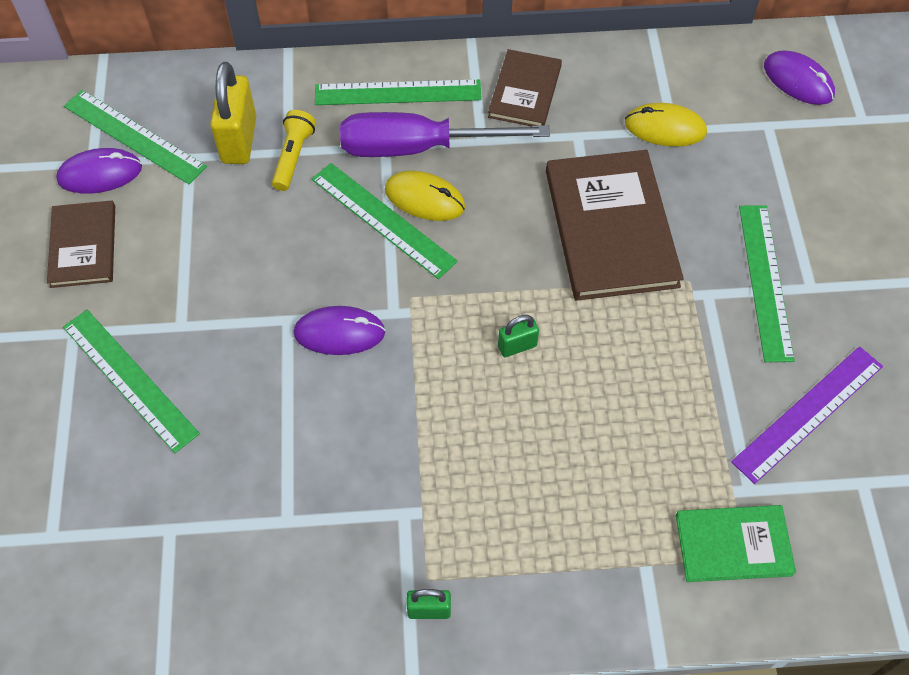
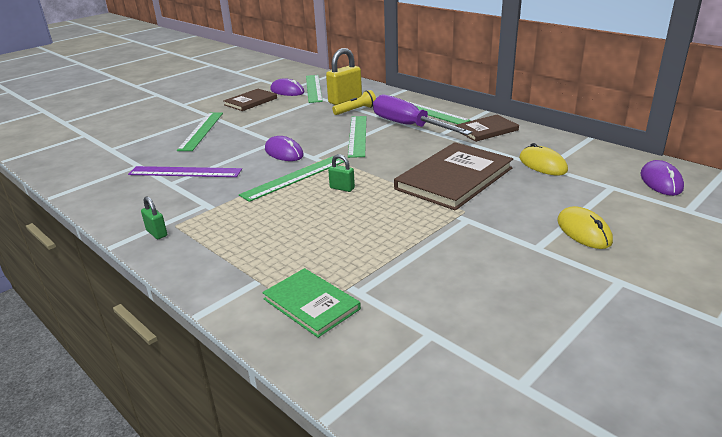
camera: 50 degrees right, 30 degrees down
yellow mouse [385,171,465,221] -> yellow mouse moved to [557,206,613,249]
purple ruler [731,346,883,484] -> purple ruler moved to [128,166,242,177]
green ruler [739,205,795,362] -> green ruler moved to [239,156,344,202]

